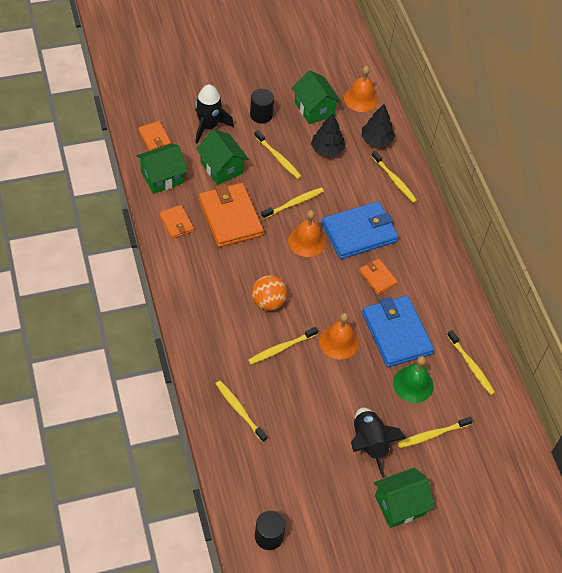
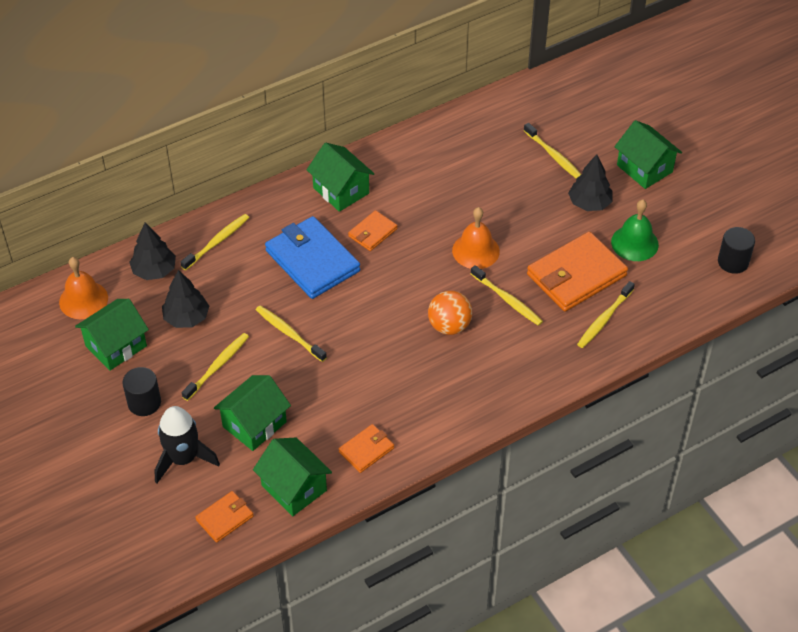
camera: 100 degrees left, 5 degrees down
orange wallet [199,183,264,247] -> orange wallet moved to [527,232,628,312]
orange bell [288,210,326,257] -> none
black rocket [351,408,406,478] -> black tree [568,154,613,211]
blue wallet [362,295,434,367] -> none
green bell [393,356,434,403] -> green bell moved to [611,199,659,261]
yellow toothbrush [447,330,495,395] -> none
none -> green house [307,143,374,212]

